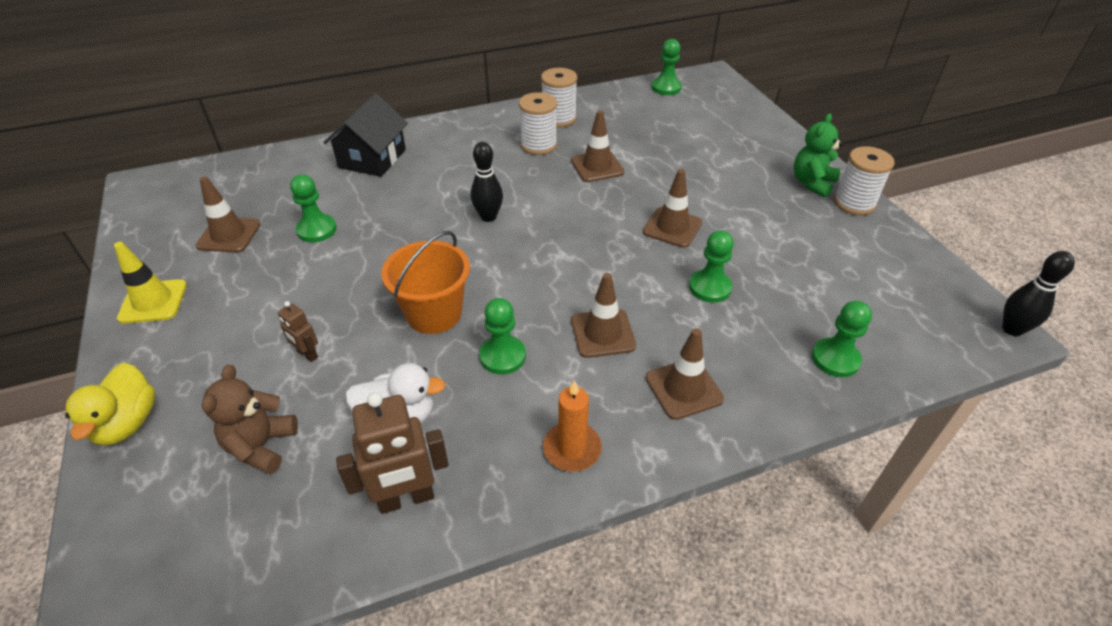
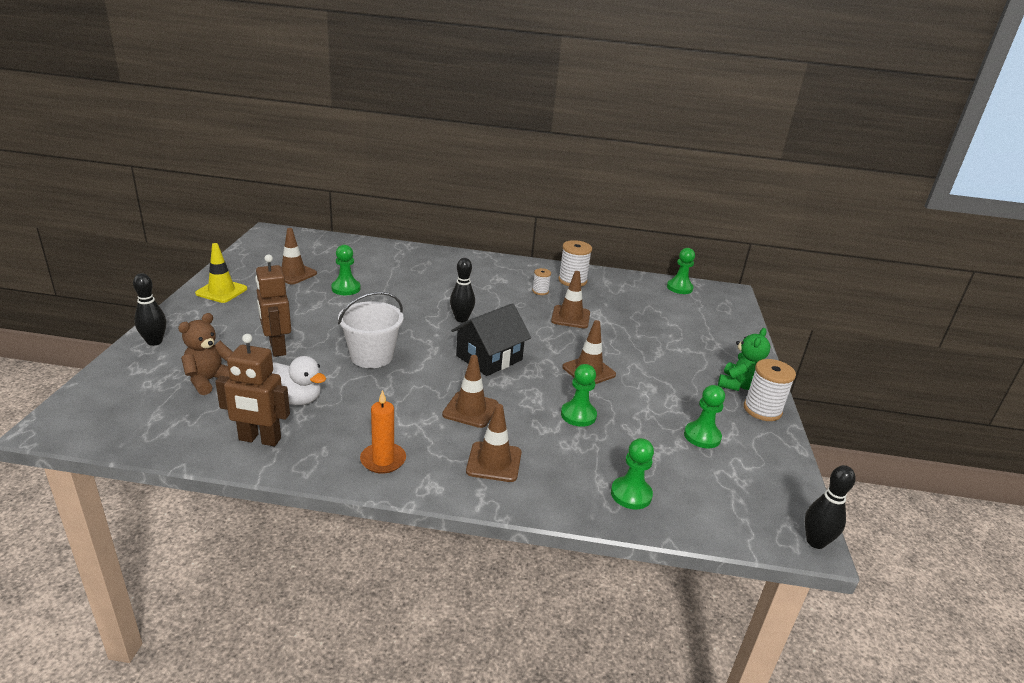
camera: 25 degrees right, 15 degrees down
yellow duck [65,363,155,446] -> black bowling pin [133,273,166,346]
brown robot [278,301,318,362] -> brown robot [255,254,291,357], size x1.91
black house [324,93,408,177] -> black house moved to [451,303,531,376]
orange bucket [381,231,470,334] -> white bucket [338,292,404,368]
green pawn [479,298,526,375] -> green pawn moved to [684,385,725,448]
white spool [519,92,557,155] -> white spool [532,268,551,295], size x0.56
green teddy bear [794,113,843,198] -> green teddy bear turned 150 degrees clockwise [718,328,770,391]

